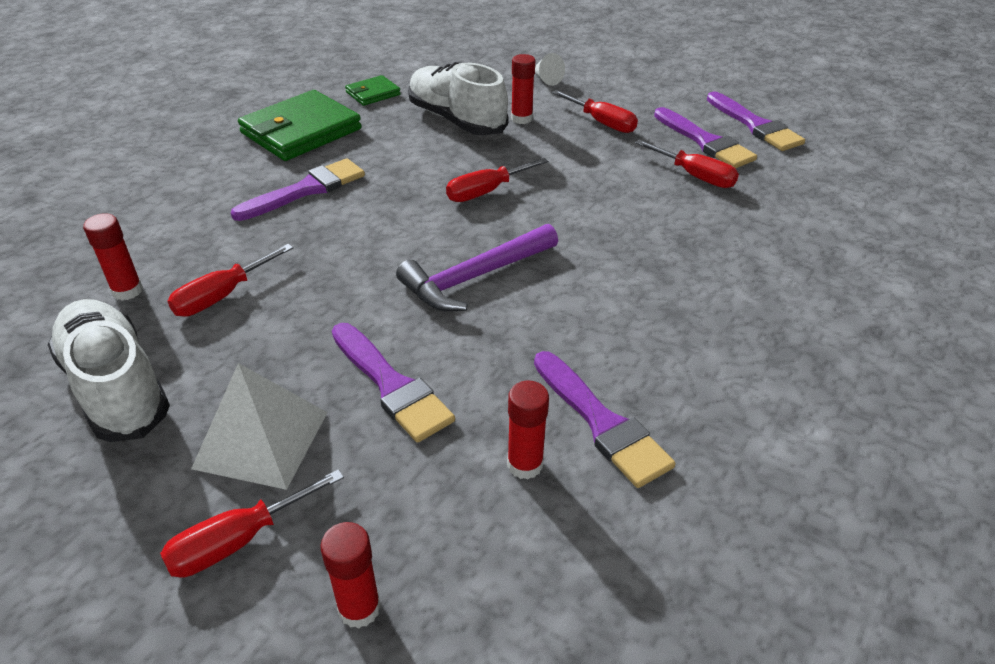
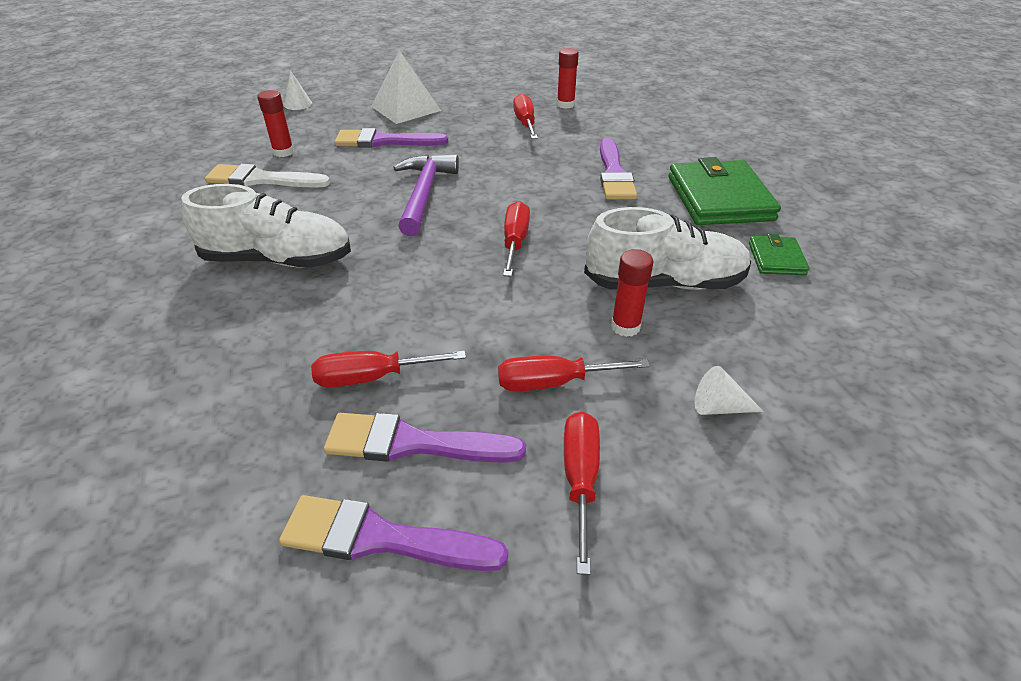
camera: 130 degrees right, 0 degrees up
white shoe [48,299,170,442] -> white shoe moved to [181,184,351,268]
red screwdriver [160,469,344,578] -> red screwdriver moved to [564,411,600,575]
red glue stick [320,522,381,629] -> white cone [284,70,312,110]
purple brush [534,351,675,488] -> white brush [205,164,330,188]

